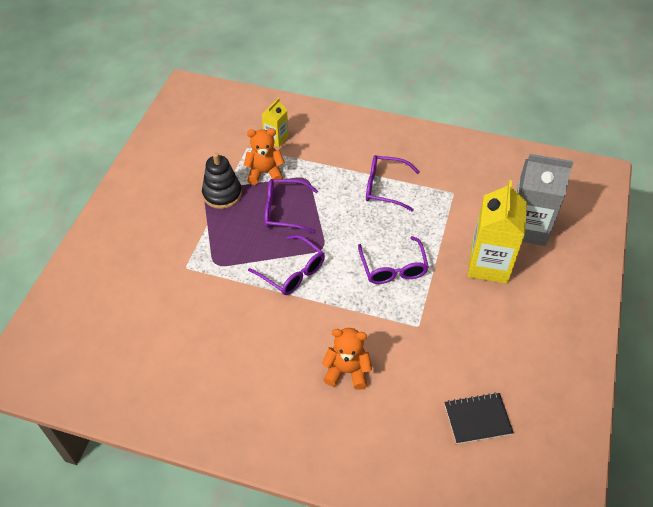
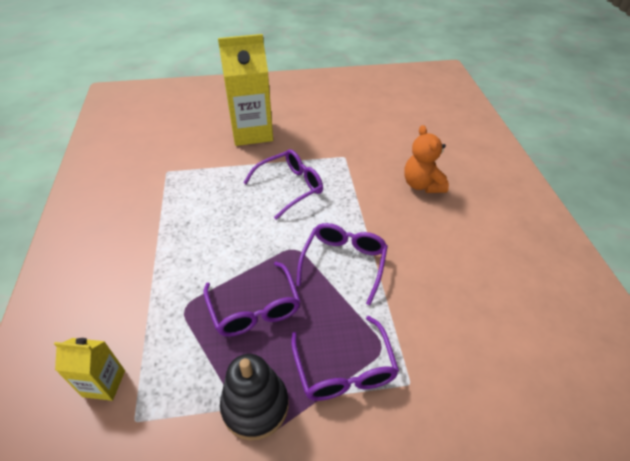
camera: 115 degrees left, 5 degrees down
orange teddy bear [243,128,285,185] -> none
purple glasses [366,155,419,211] -> purple glasses moved to [291,316,399,401]
black notebook [444,393,514,444] -> none
grey carton [516,154,574,246] -> none

